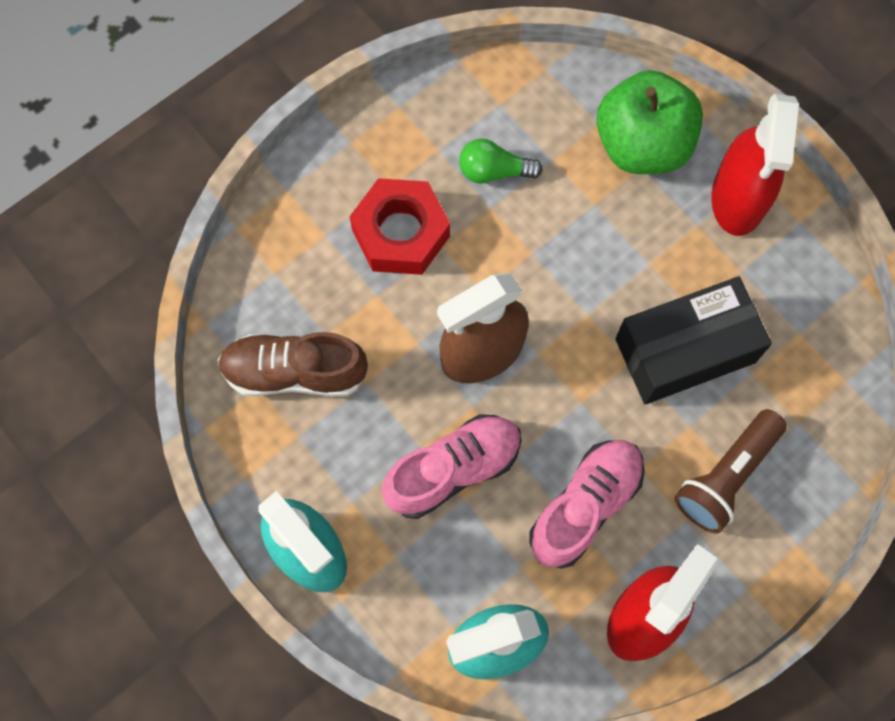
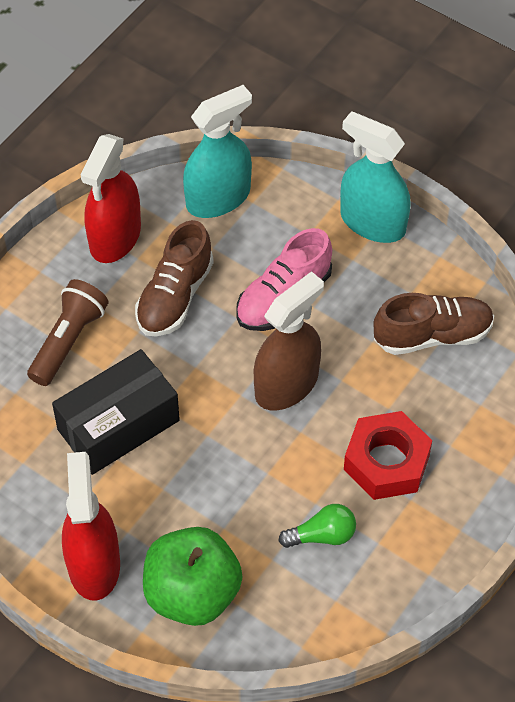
camera: 165 degrees right, 15 degrees down
pink shoe [529,440,644,568] -> brown shoe [135,220,214,337]

